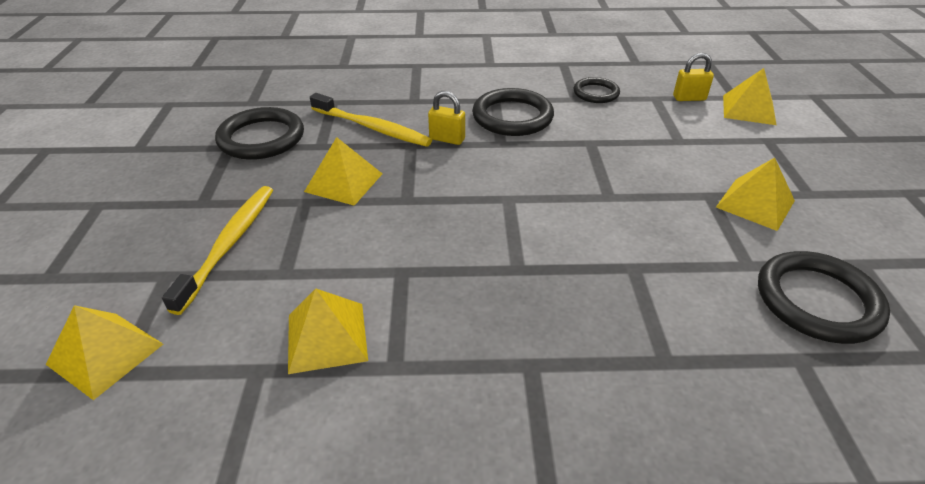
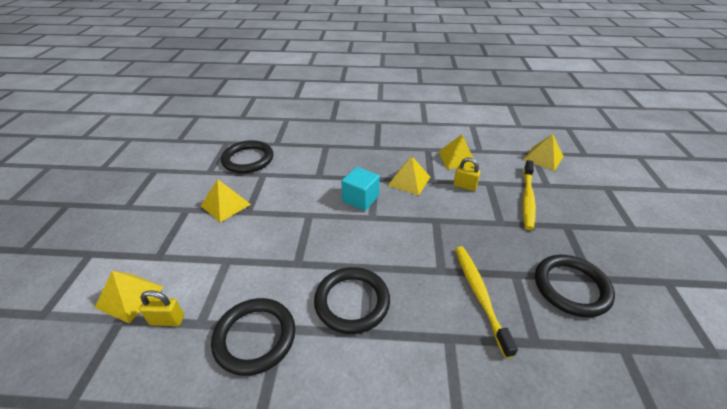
camera: 175 degrees left, 0 degrees up
yellow pyramid [304,137,382,206] -> yellow pyramid moved to [387,156,430,196]
yellow toothbrush [310,93,432,147] -> yellow toothbrush turned 45 degrees clockwise [455,246,518,358]
yellow padlock [428,91,465,145] -> yellow padlock moved to [453,158,481,191]
black ring [573,77,620,103] -> black ring [211,298,295,376], size x1.66
none -> turquoise cube [341,167,380,211]

